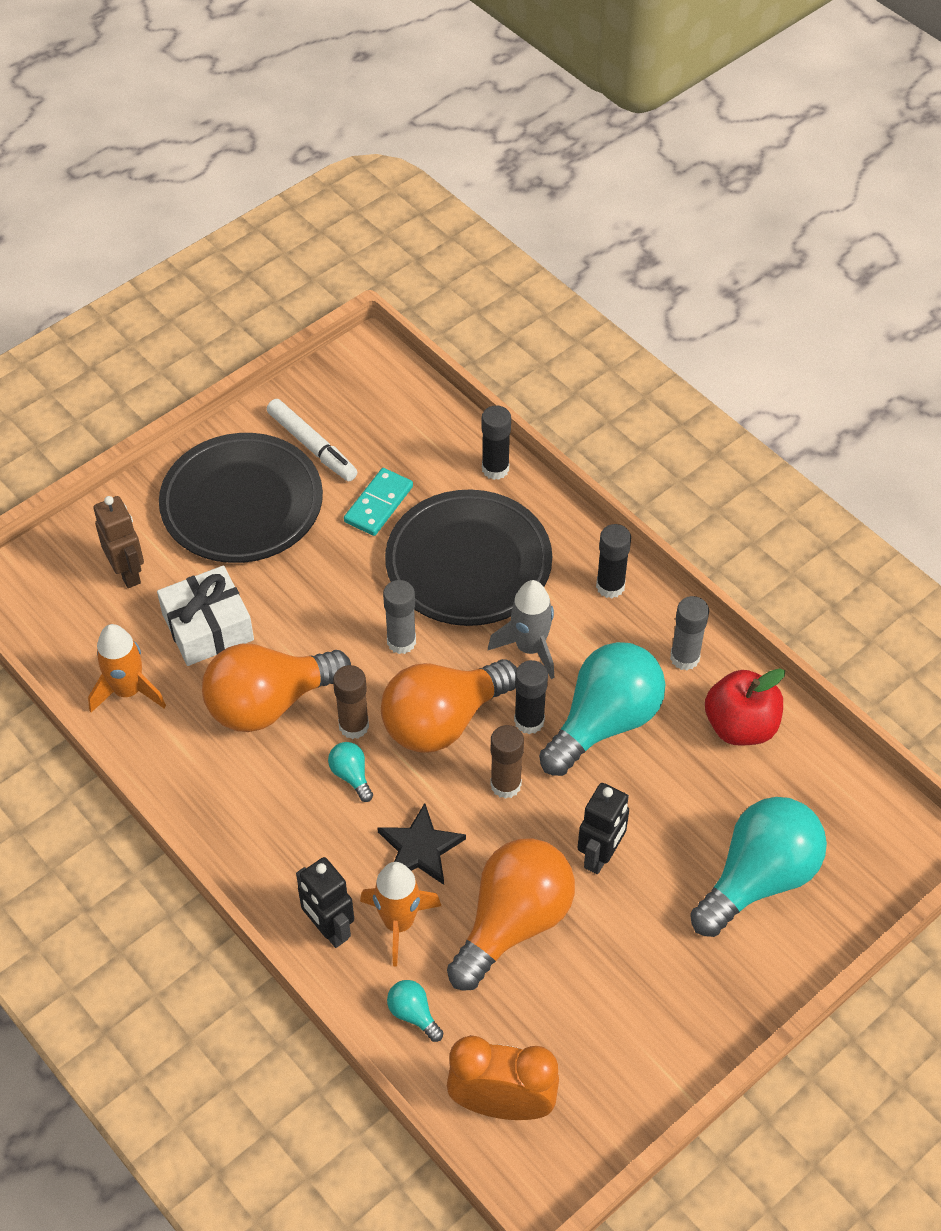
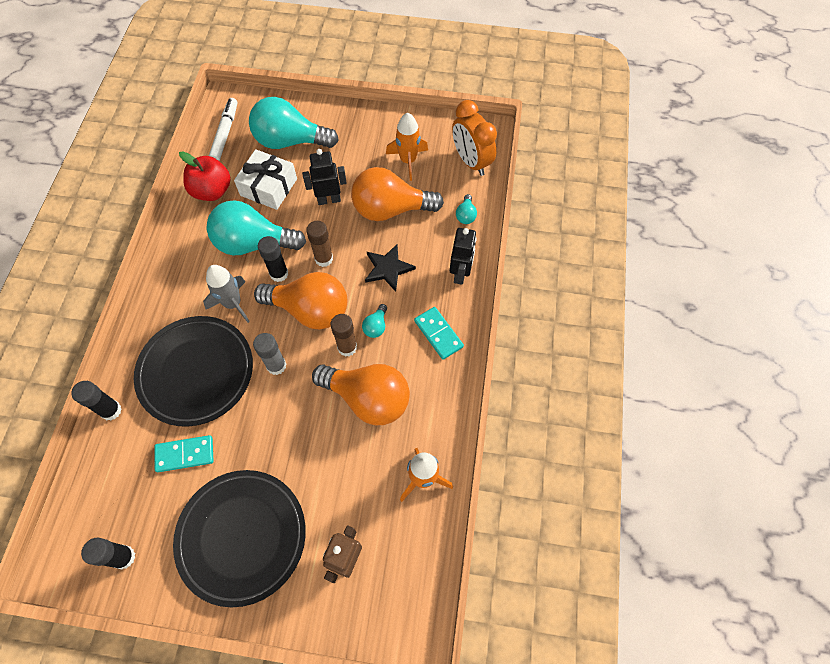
camera: 130 degrees left, 10 degrees up
white gift [157,565,254,666] -> white gift moved to [234,149,297,210]
white marker [267,399,357,481] -> white marker moved to [209,98,237,161]
orange rocket [360,862,441,966] -> orange rocket moved to [386,112,428,181]
black glue stick [596,524,631,598] -> black glue stick moved to [81,537,135,569]
grey glue stick [670,596,709,670] -> none
none -> turquoise domino [414,307,464,360]

